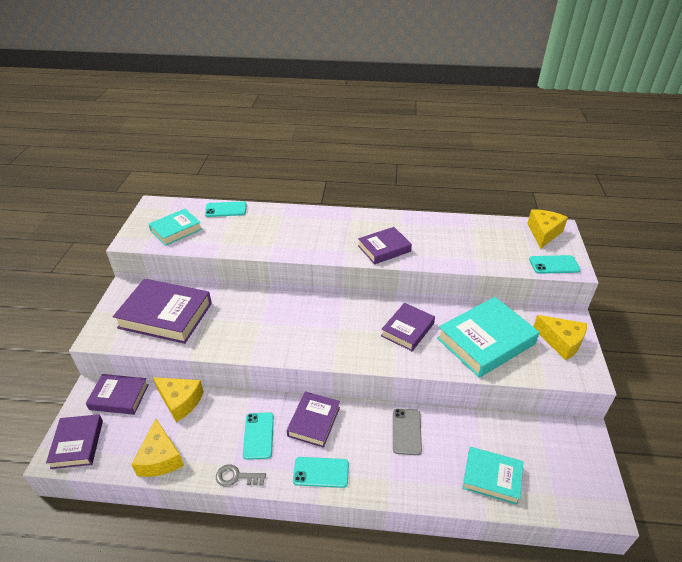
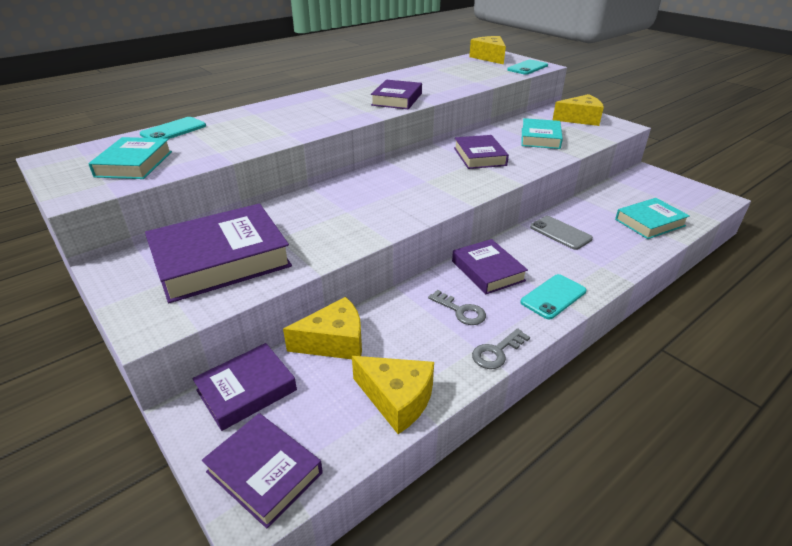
camera: 45 degrees left, 5 degrees down
turquoise phone [243,412,274,460] -> grey key [428,290,486,325]
turquoise book [437,297,540,378] -> turquoise book [521,118,563,149], size x0.60

